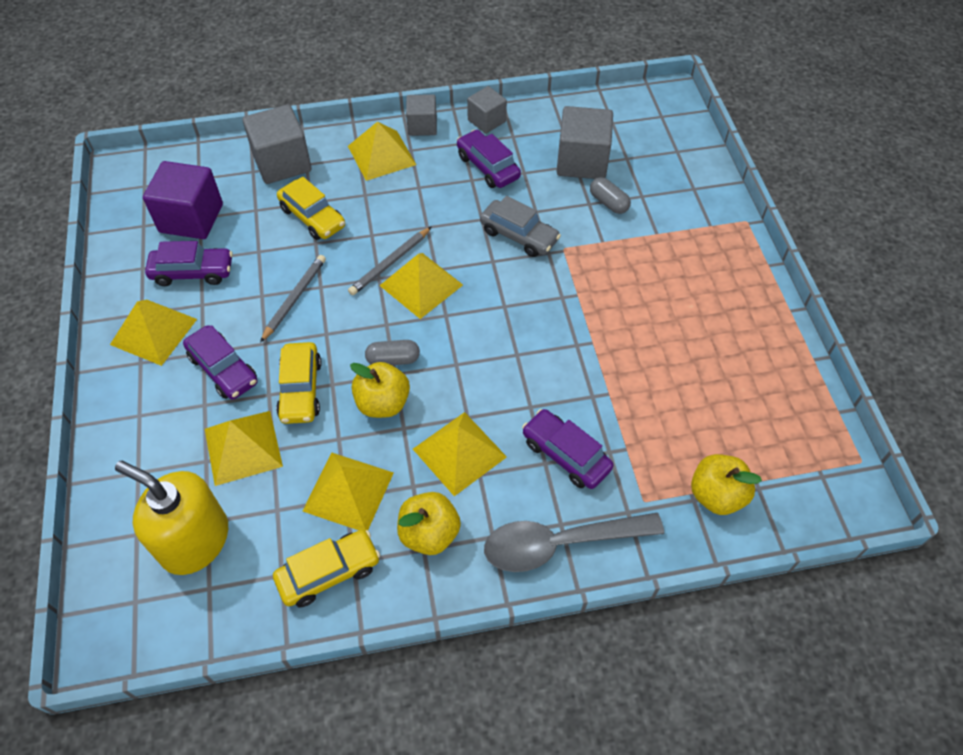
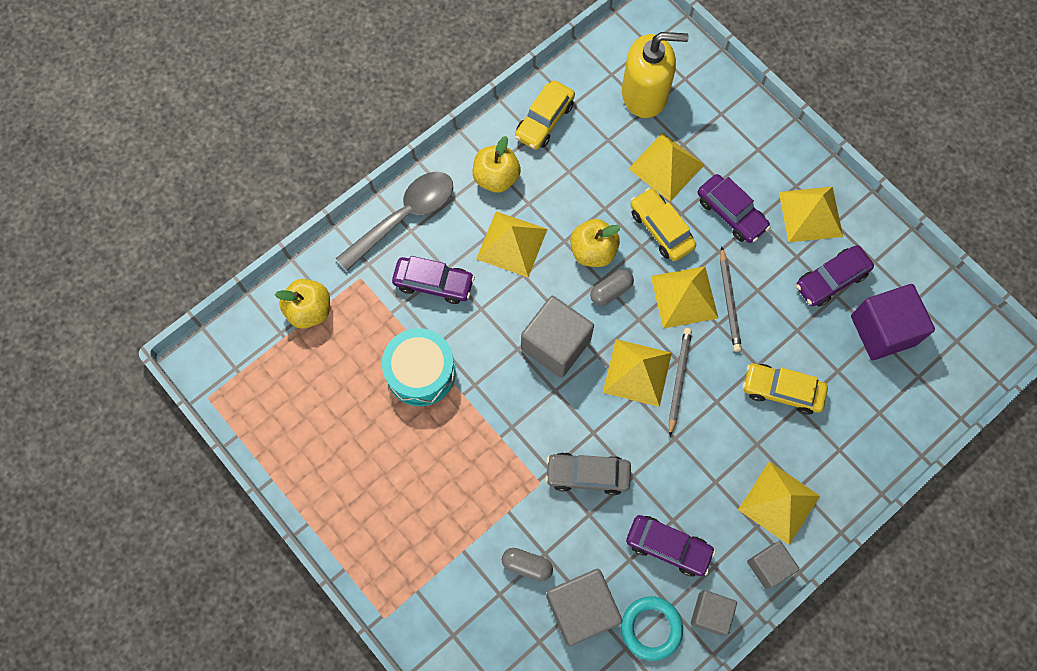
camera: 150 degrees right, 15 degrees up
purple car [183,325,257,400] -> purple car turned 150 degrees counterclockwise [698,174,770,243]
grey cube [243,105,312,184] -> grey cube moved to [521,296,594,378]
yellow pyramid [303,453,394,531] -> yellow pyramid moved to [651,266,719,328]
none -> turquoise drum [382,328,456,406]
none -> turquoise ring [621,596,683,661]

